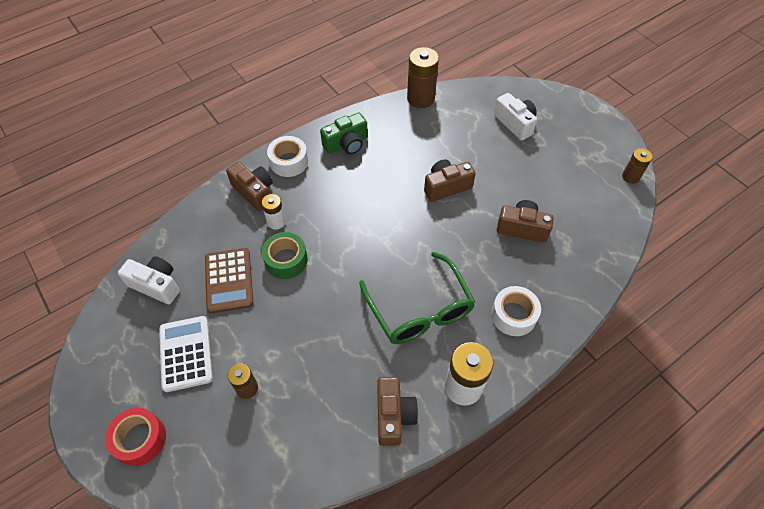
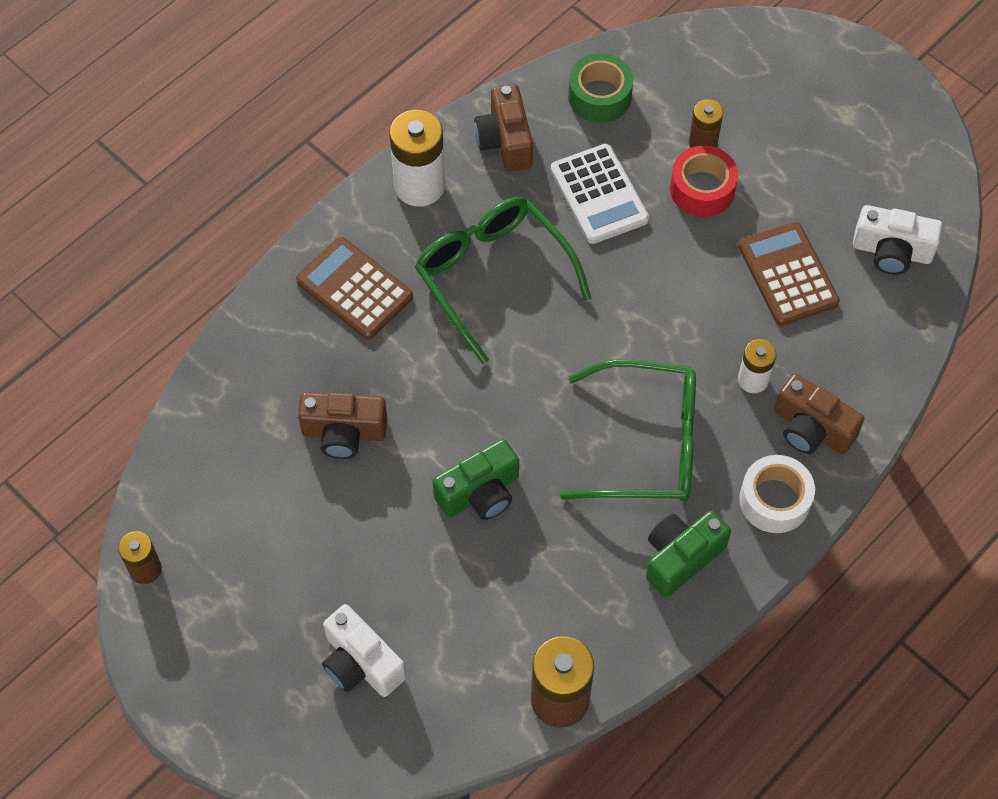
camera: 170 degrees right, 5 degrees up
red tape [105,408,166,466] -> red tape moved to [670,146,738,217]
white calculator [159,316,213,392] -> white calculator moved to [551,144,649,244]
green tape [262,232,308,279] -> green tape moved to [568,53,633,123]
brown camera [424,159,476,202] -> green camera [433,439,519,520]
white tape [491,286,541,336] -> brown calculator [296,237,413,339]
none -> green glasses [560,360,696,502]

